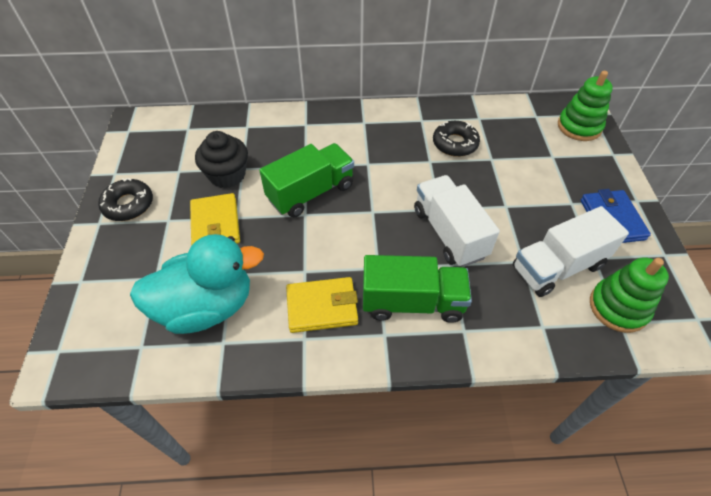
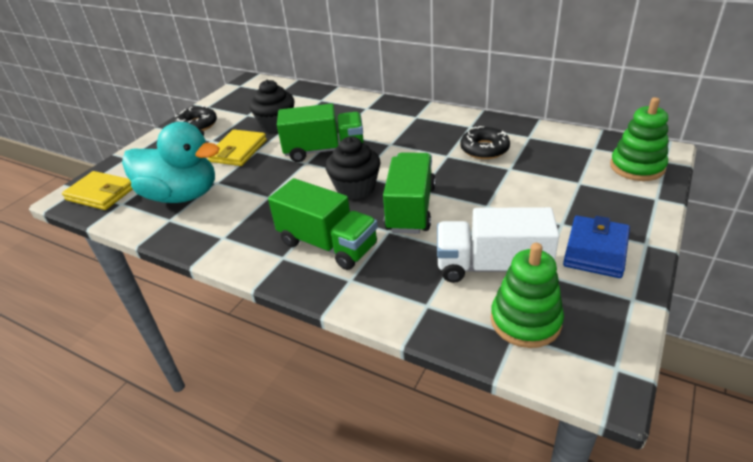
camera: 35 degrees right, 15 degrees down
yellow wallet [286,277,358,333] -> yellow wallet moved to [62,171,133,210]
white truck [414,175,500,267] -> green truck [383,152,436,234]
none -> black cupcake [325,137,381,199]

